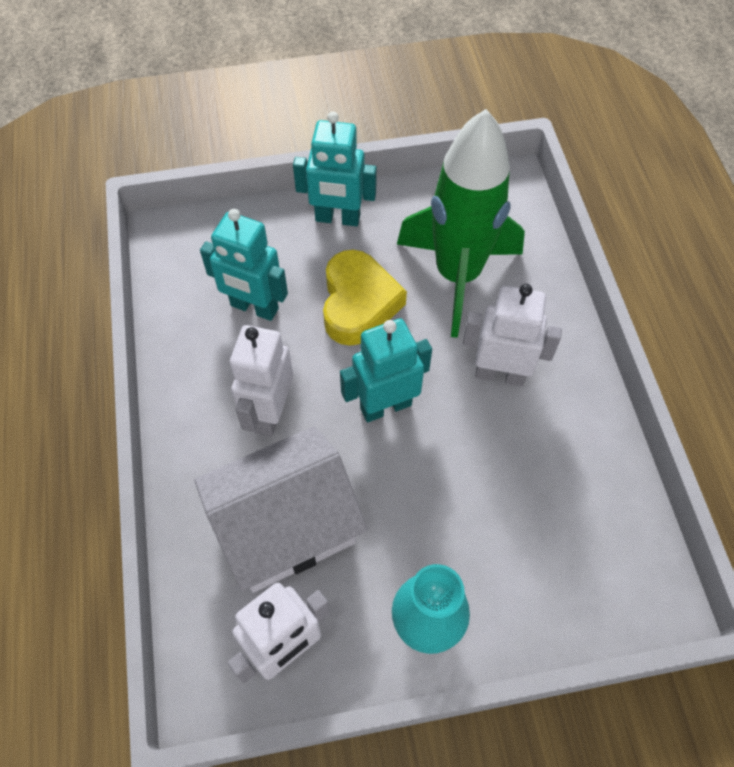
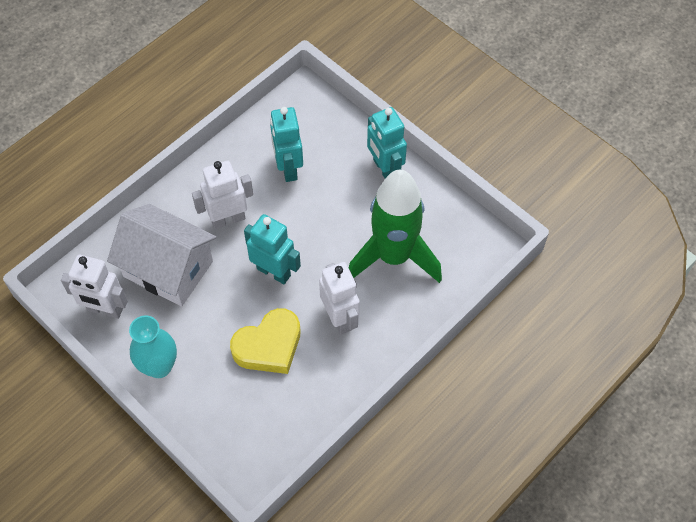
camera: 55 degrees right, 0 degrees up
yellow heart [323,250,407,346] -> yellow heart moved to [230,308,300,374]

